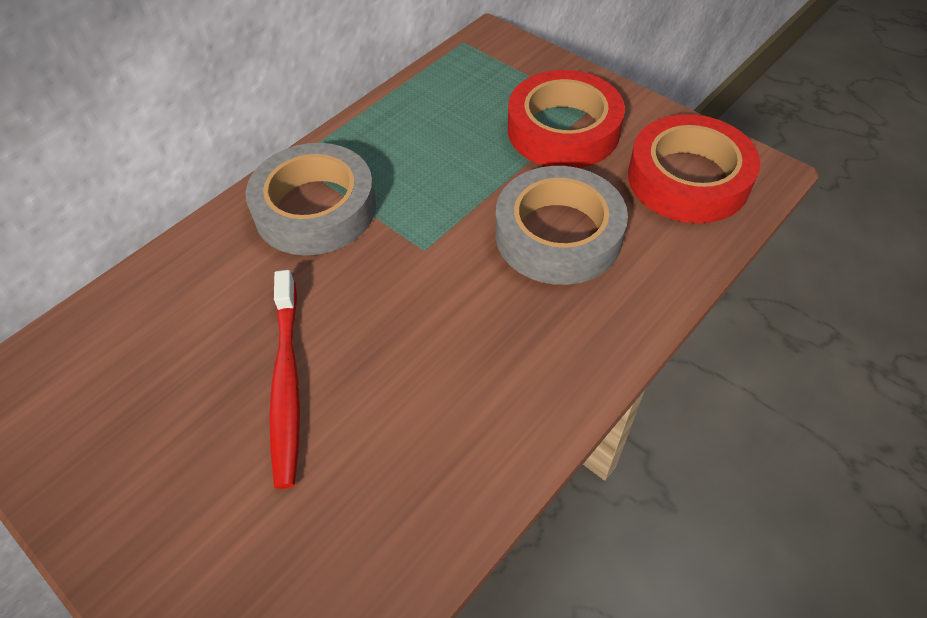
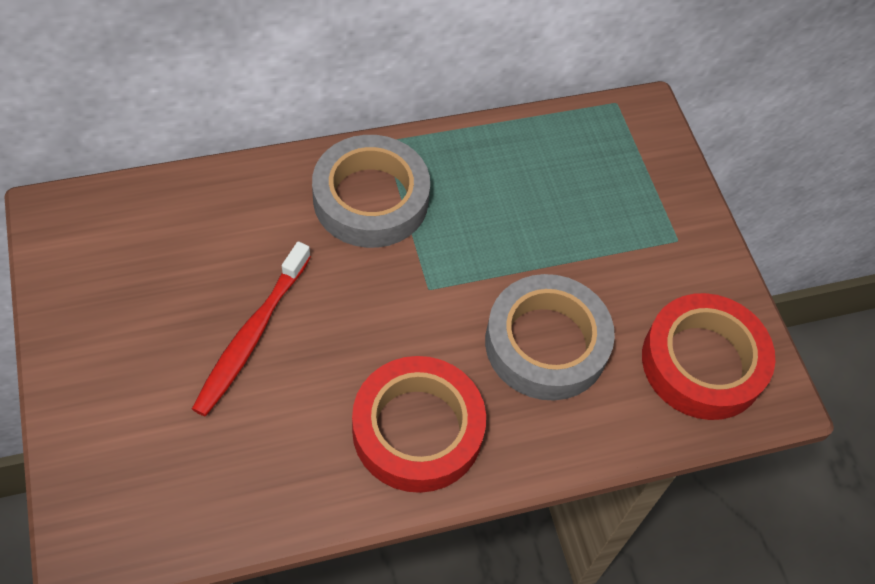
camera: 25 degrees right, 5 degrees up
red tape [508,70,625,168] -> red tape moved to [352,356,486,493]

